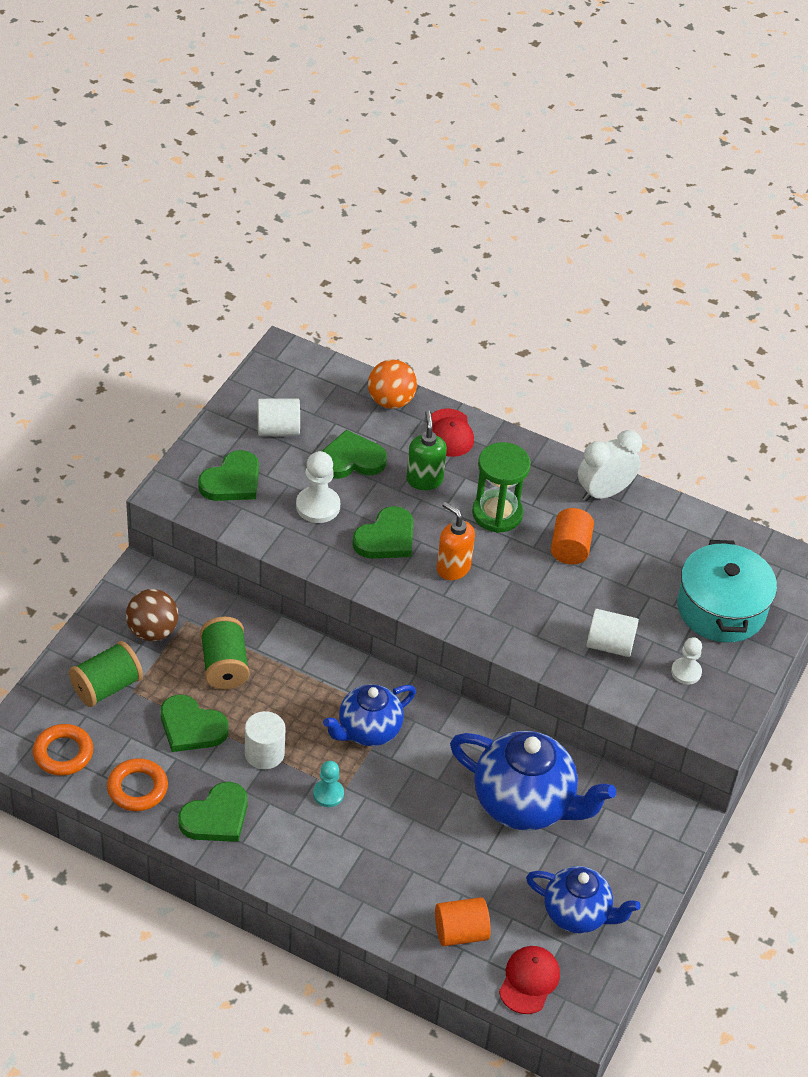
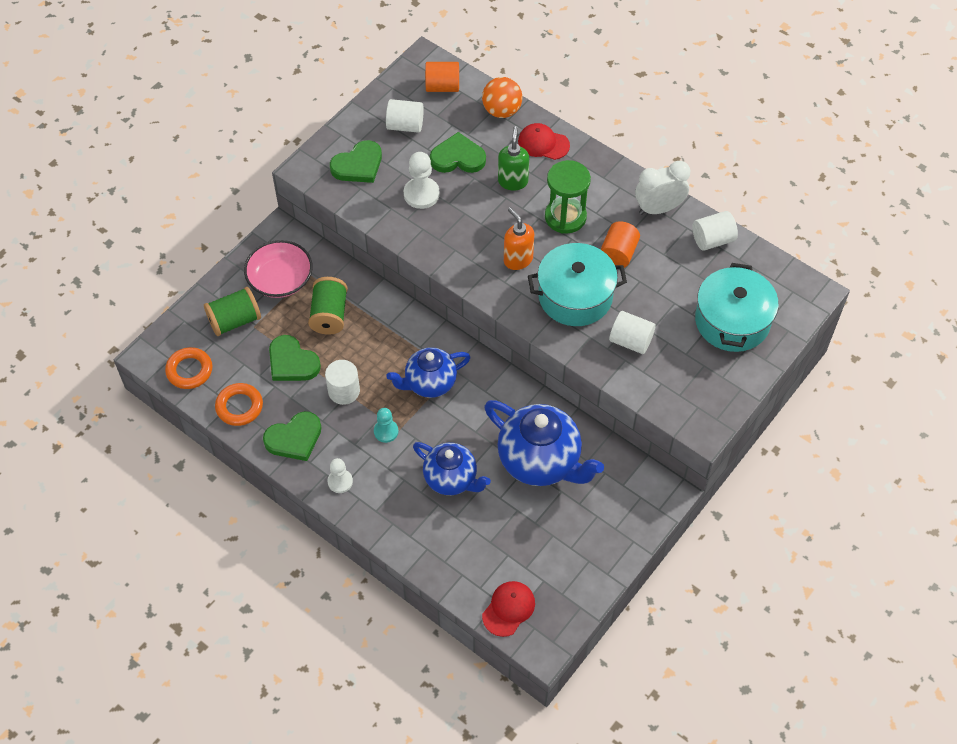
camera: 15 degrees right, 10 degrees up
brown ball [126,589,179,641] -> pink bowl [244,240,313,298]
green heart [352,506,413,559] -> none
red cap [431,408,474,457] -> red cap turned 105 degrees clockwise [518,123,570,160]
orange cylinder [435,897,491,946] -> orange cylinder moved to [425,62,459,92]
blue teapot [526,866,640,933] -> blue teapot moved to [413,442,491,495]
white pawn [671,637,702,684] -> white pawn moved to [328,458,353,493]
none -> turquoise pot [528,243,627,326]
none -> white cylinder [692,211,738,251]

